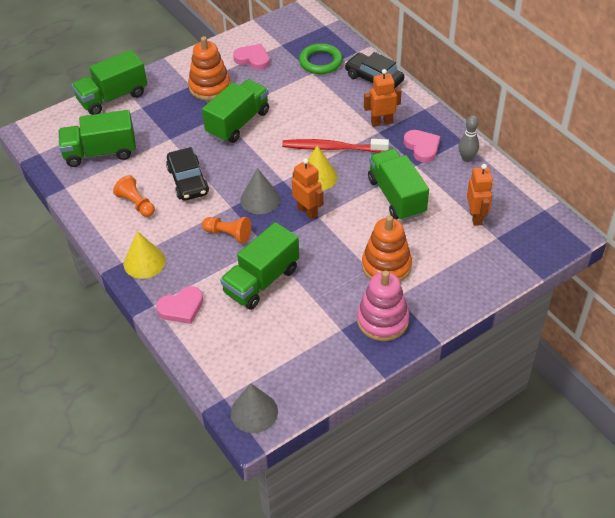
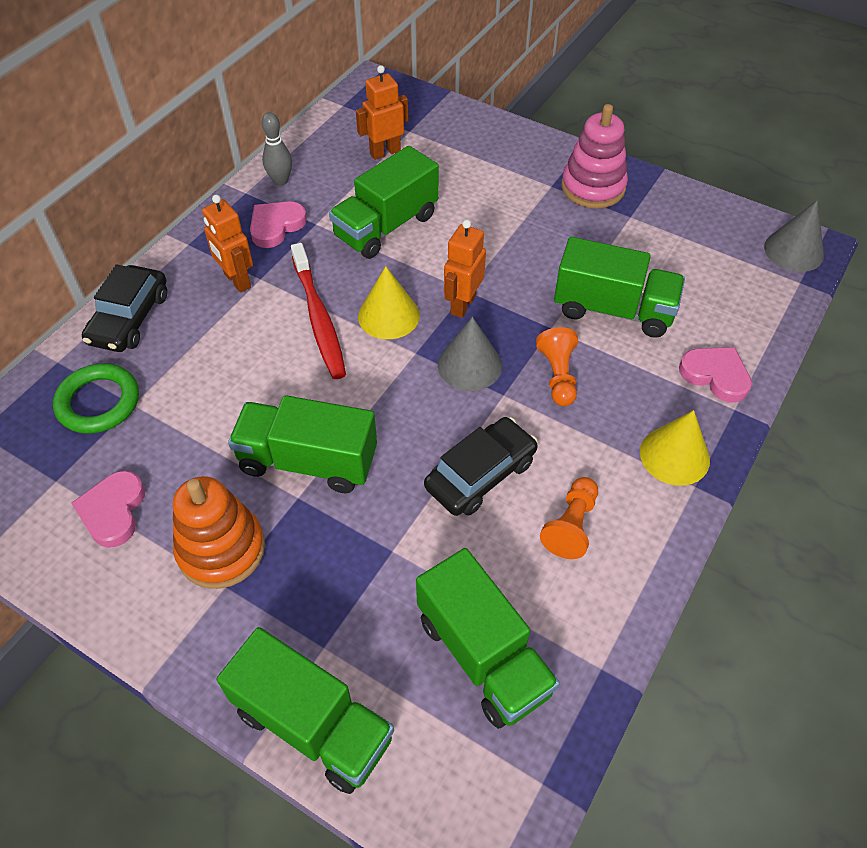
camera: 115 degrees left, 5 degrees up
orange stacking toy [362,215,412,282] -> none

